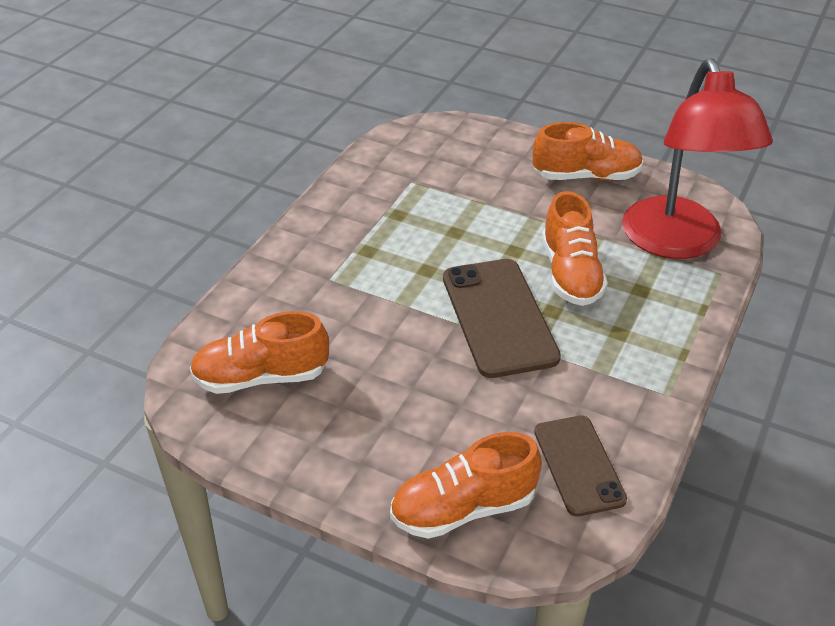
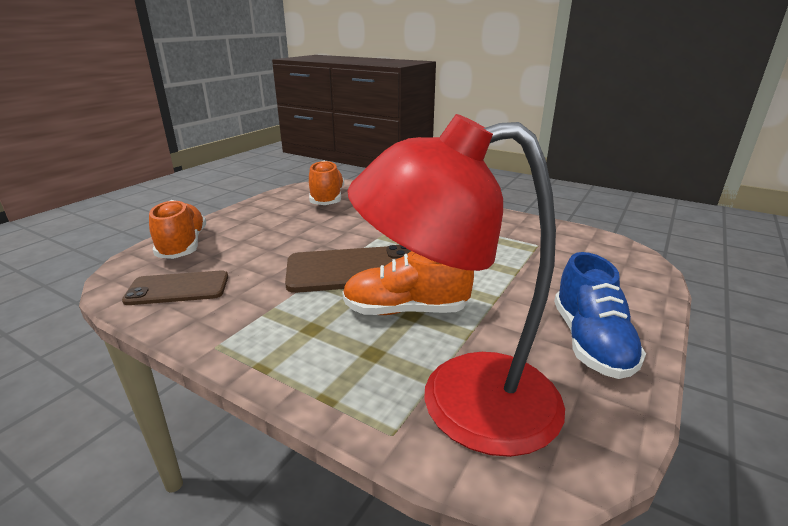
camera: 95 degrees right, 15 degrees down
orange shoe [532,122,643,181] -> blue shoe [554,252,646,379]

